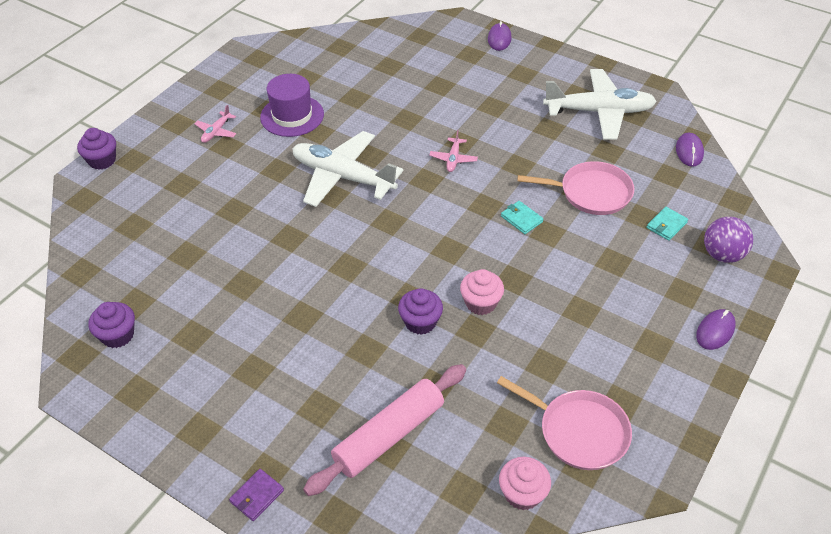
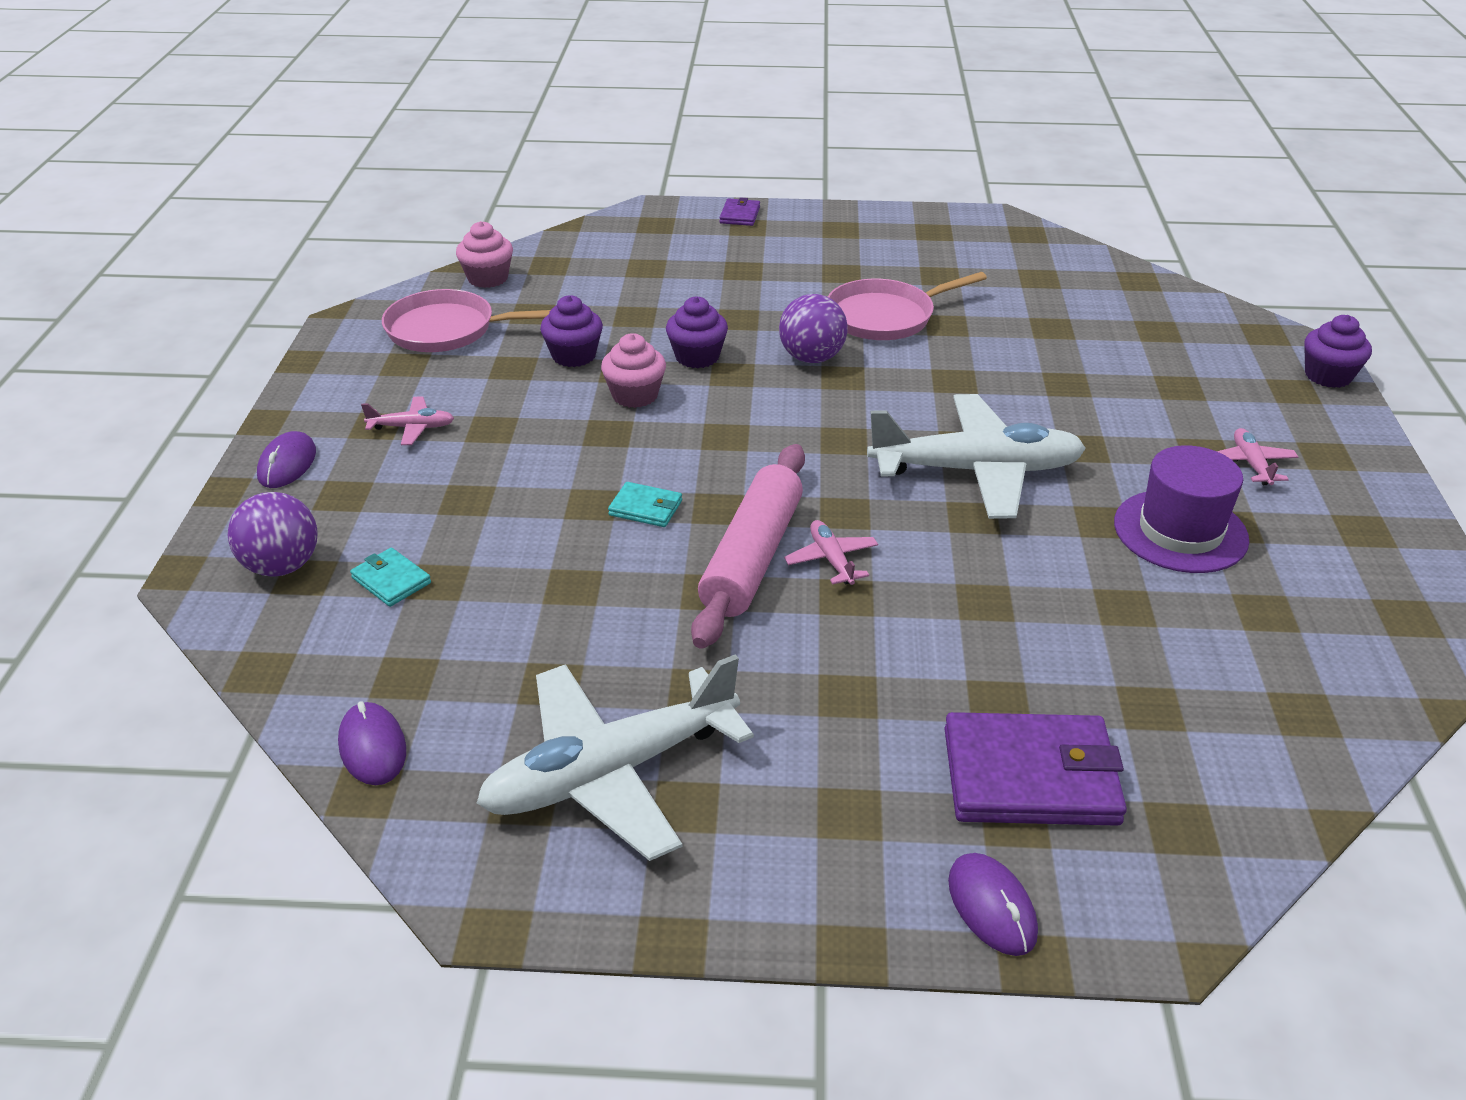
camera: 150 degrees right, 10 degrees down
purple cupcake [88,302,135,348] -> purple cupcake moved to [540,295,603,367]
pink rolling pin [303,364,466,496] -> pink rolling pin moved to [691,444,805,649]
pink pan [517,161,634,215] -> pink pan moved to [828,272,987,340]
turquoise wallet [646,207,688,241] -> turquoise wallet turned 60 degrees counterclockwise [350,548,431,607]
none -> pink plane [361,396,454,445]
none -> purple ball [779,294,848,363]
none -> purple wallet [944,712,1127,826]

